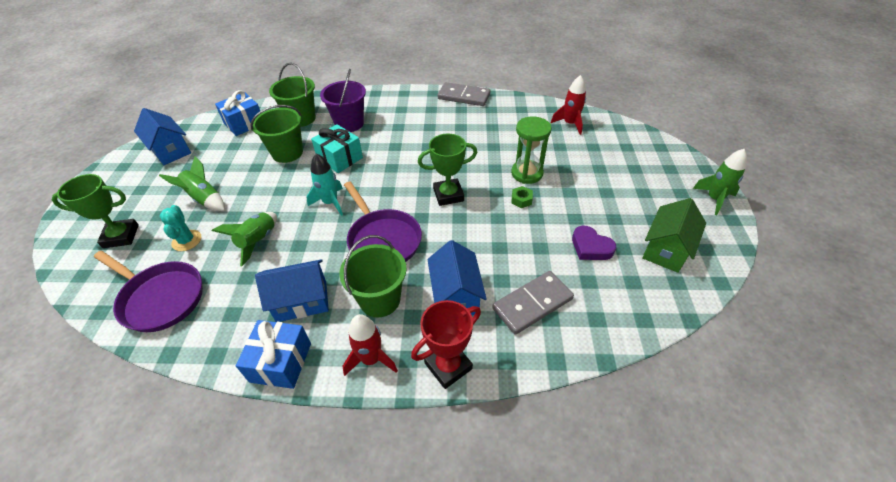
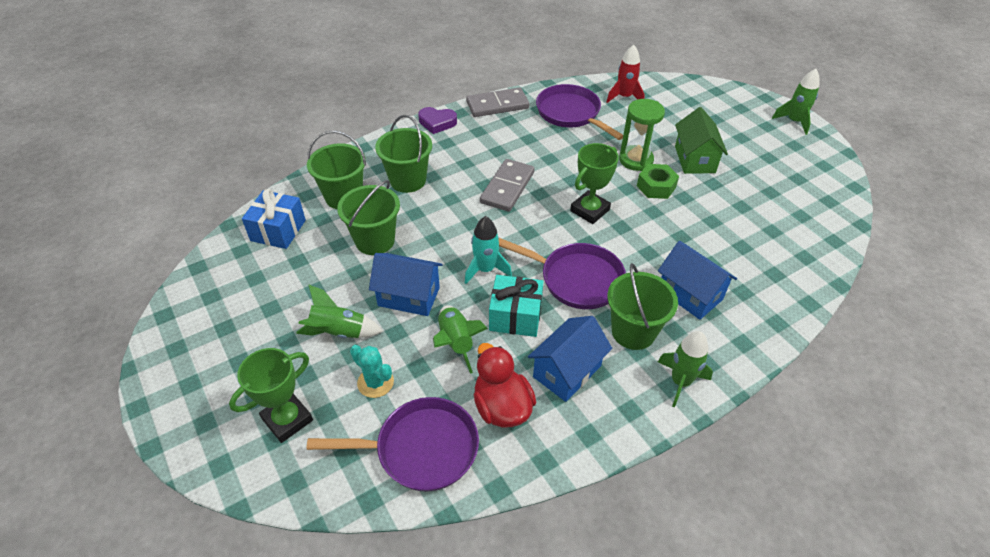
camera: 35 degrees left, 0 degrees up
blue house [134,108,191,165] -> blue house moved to [369,253,443,316]
blue gift [236,320,311,389] -> none
turquoise gift [311,124,363,173] -> turquoise gift moved to [489,275,544,337]
purple bucket [320,69,366,132] -> green bucket [375,115,432,193]
red rocket [343,314,398,376] -> green rocket [658,331,713,407]
red trophy [411,300,481,389] -> none
grey domino [492,271,574,335] -> grey domino moved to [480,159,535,212]
green nut [511,186,533,208] -> green nut [637,164,679,199], size x1.61
purple heart [572,225,616,260] -> purple heart moved to [418,107,457,134]
green house [642,198,706,273] -> green house moved to [675,107,728,174]
none -> red duck [474,343,536,427]
none -> purple pan [536,84,623,140]

